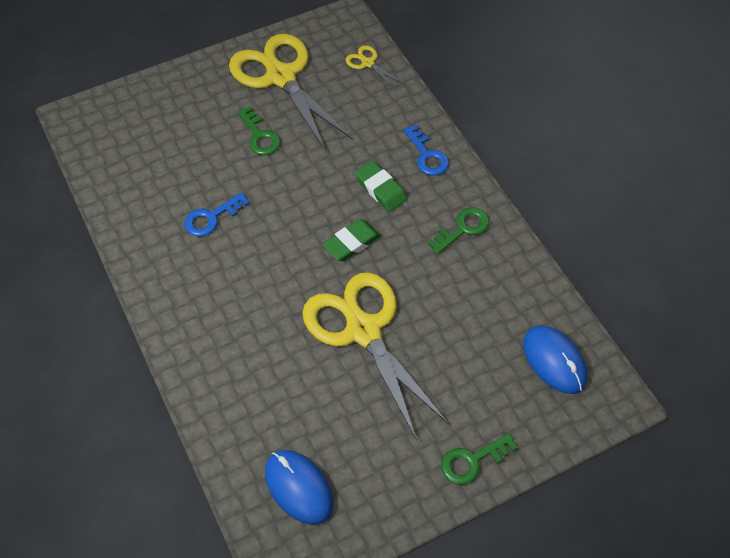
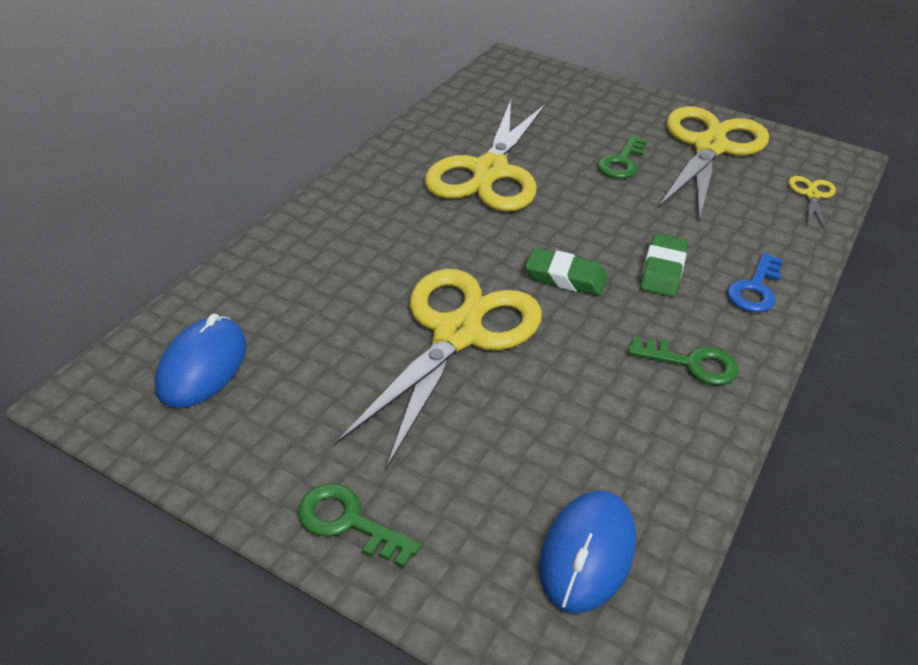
camera: 55 degrees right, 15 degrees down
blue key [184,192,250,236] -> yellow scissors [425,100,546,211]

